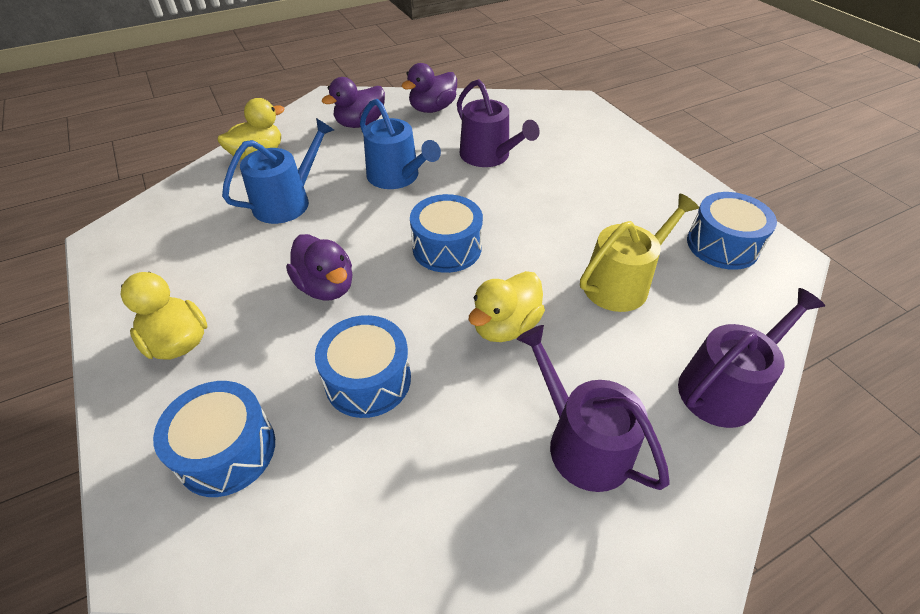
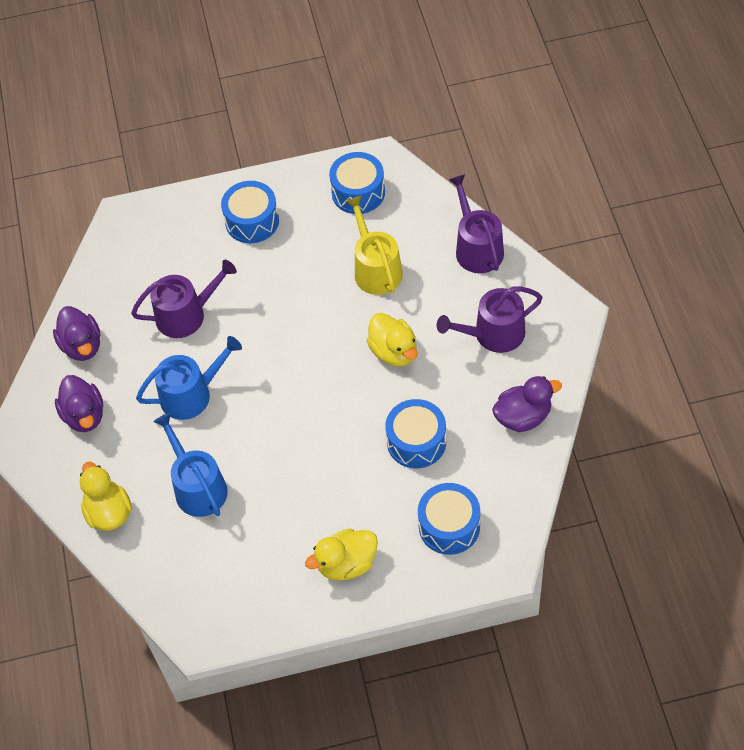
camera: 70 degrees left, 10 degrees up
purple duck [286,234,353,300] -> purple duck moved to [492,376,562,432]
blue drum [410,194,483,273] -> blue drum moved to [221,181,279,243]

